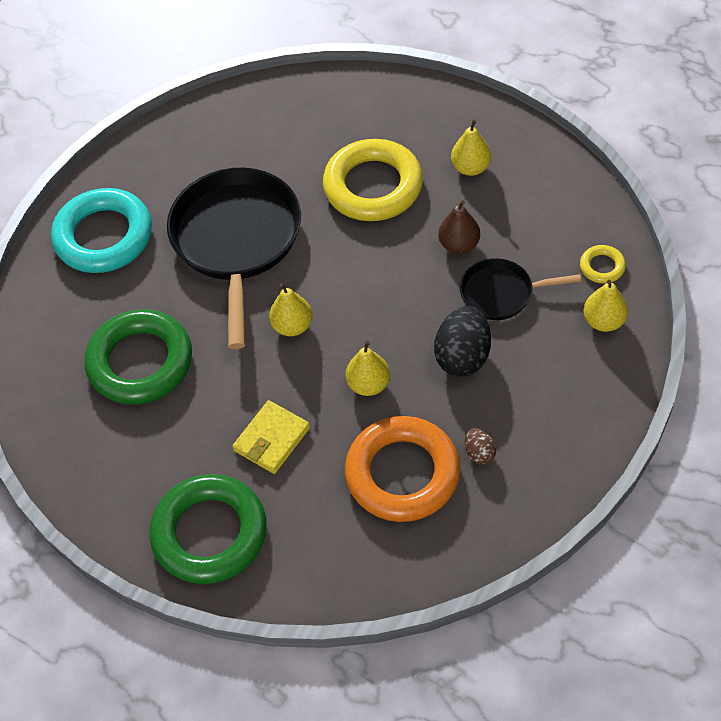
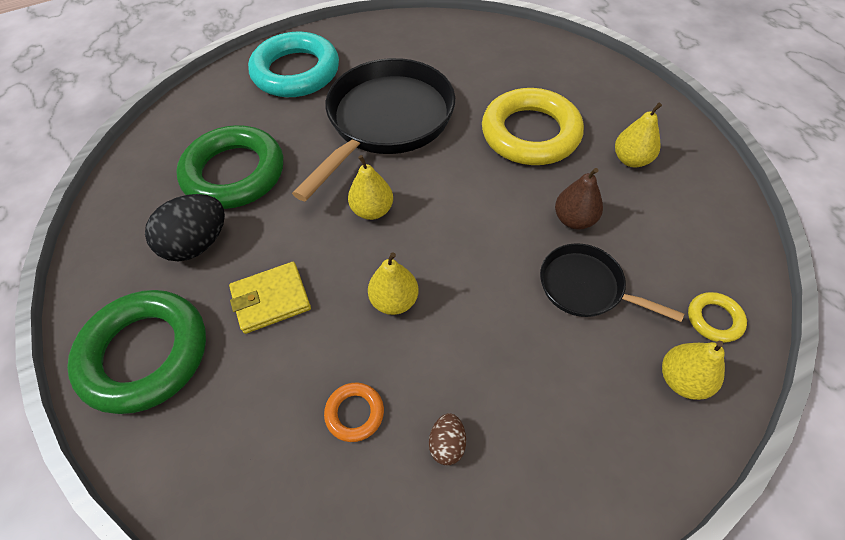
camera: 30 degrees right, 0 degrees up
orange ring [345,416,460,522] -> orange ring [324,383,384,442], size x0.43
black egg [434,306,491,377] -> black egg moved to [145,194,225,261]

